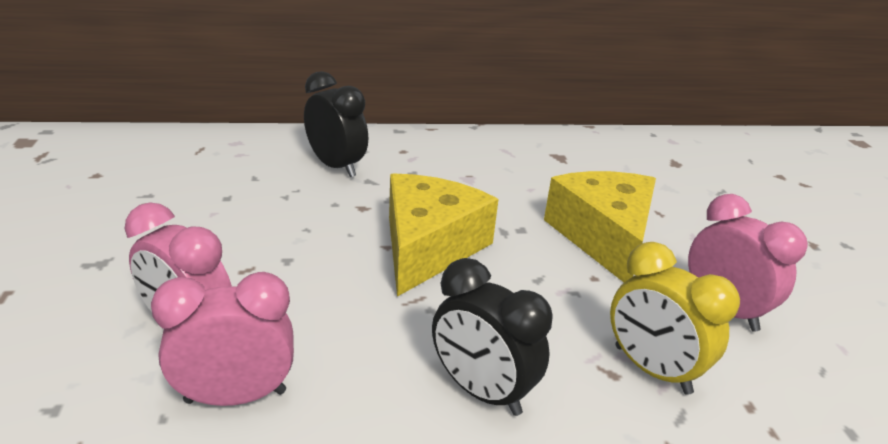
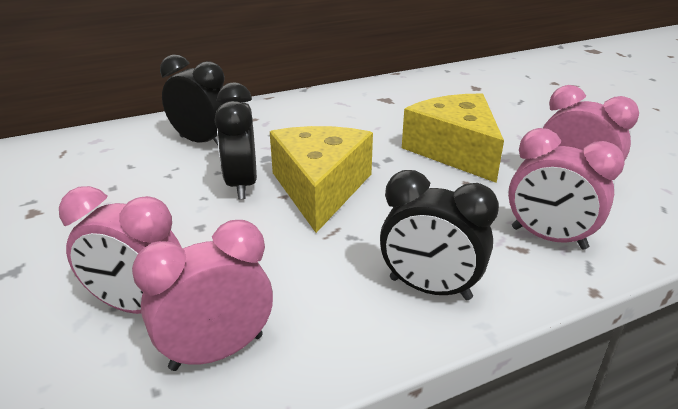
camera: 15 degrees left, 0 degrees up
yellow clock [610,242,740,395] -> pink clock [508,128,625,250]
none -> black clock [215,83,257,199]

